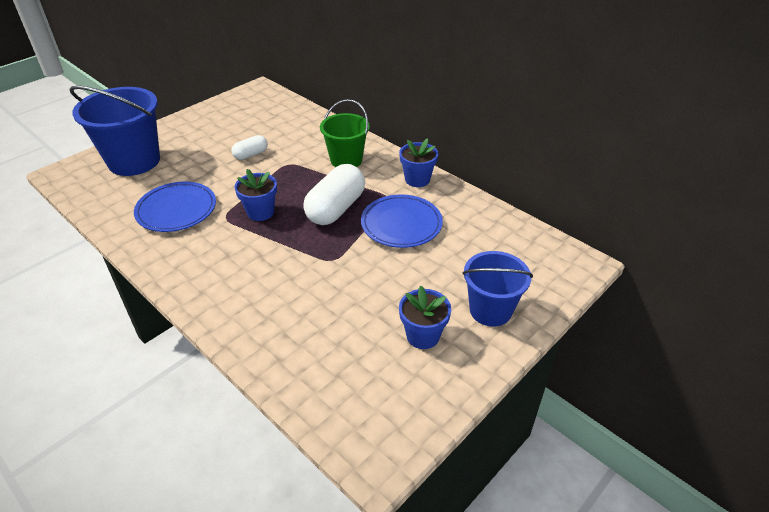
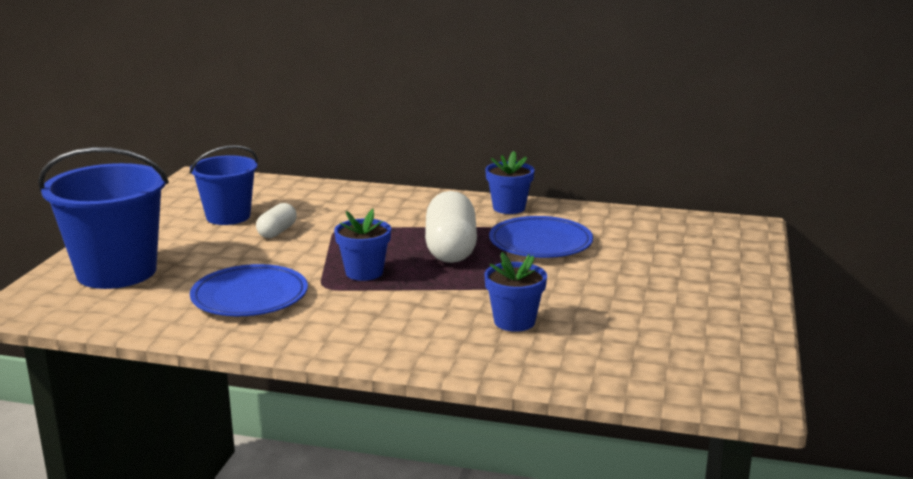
camera: 30 degrees left, 20 degrees down
green bucket [320,99,370,167] -> none
blue flower pot [399,286,451,349] -> blue flower pot moved to [484,252,547,332]
blue bucket [462,251,533,327] -> blue bucket moved to [189,145,258,225]

